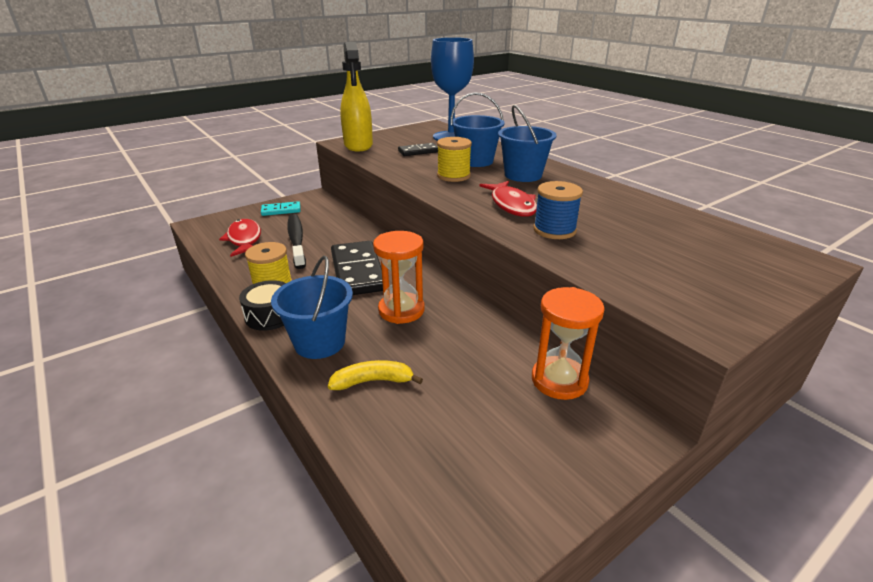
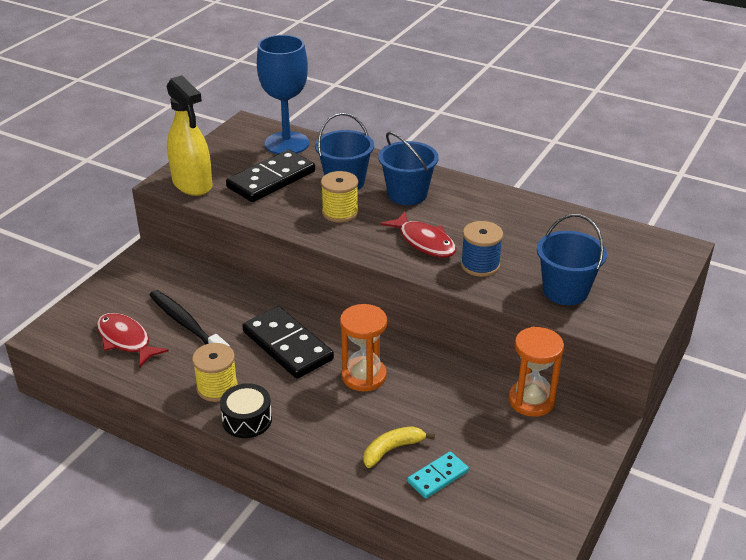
camera: 25 degrees left, 5 degrees up
turquoise domino [261,201,301,216] -> turquoise domino moved to [407,451,469,499]
blue bucket [271,256,353,359] -> blue bucket moved to [537,214,607,305]
black domino [398,143,438,156] -> black domino [226,150,315,202], size x1.88

